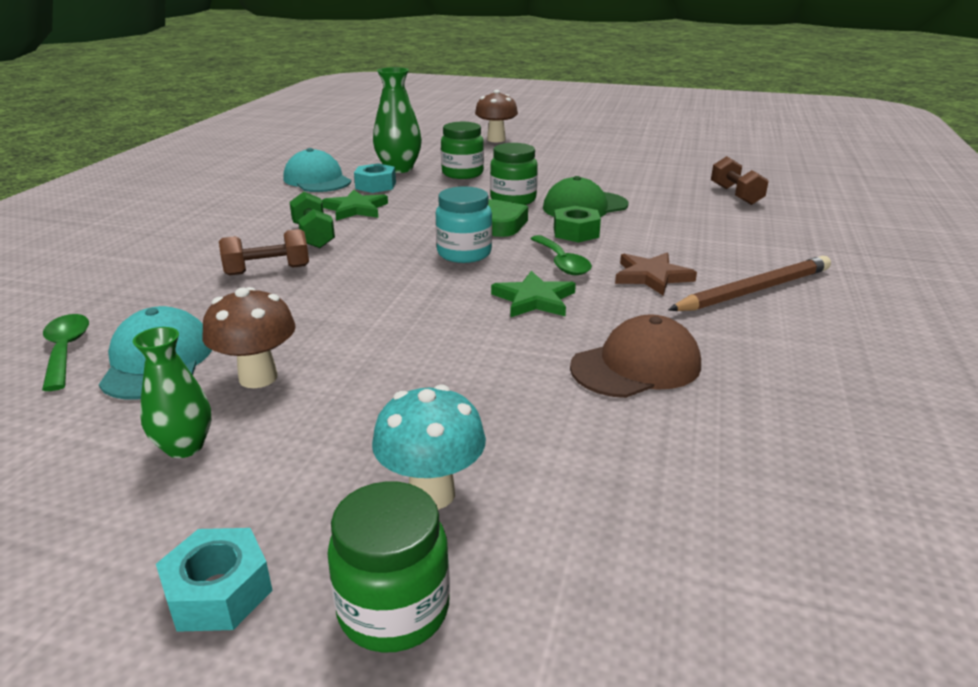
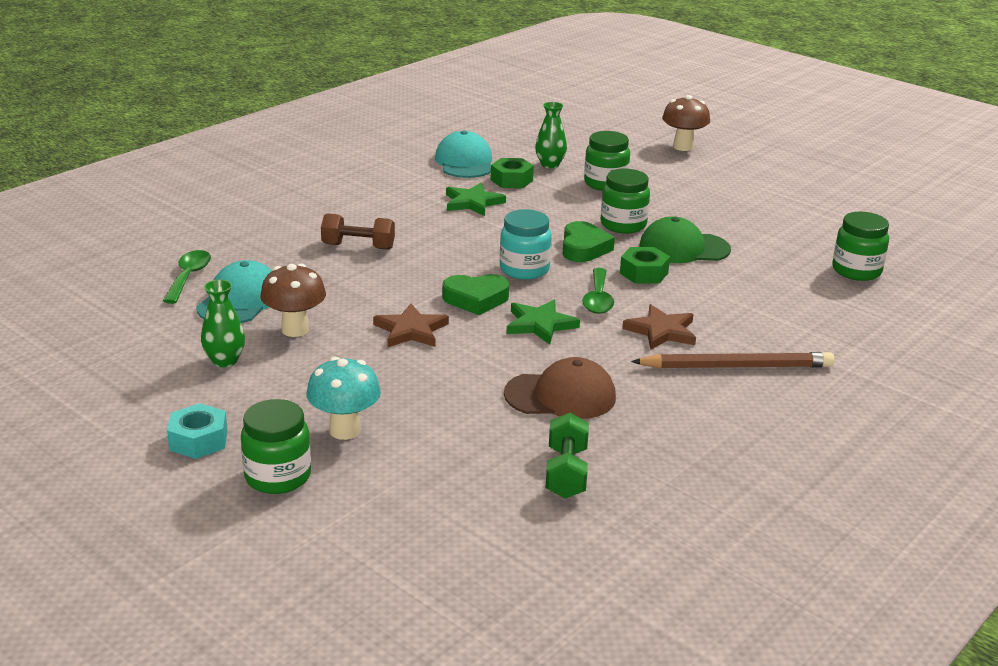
camera: 25 degrees right, 0 degrees up
green dumbbell [289,192,335,248] -> green dumbbell moved to [545,413,589,498]
turquoise nut [354,163,396,193] -> green nut [491,158,534,188]
green vase [373,67,422,173] -> green vase [535,102,567,168], size x0.64
brown dumbbell [711,156,769,205] -> green jar [832,212,889,281]
none -> brown star [373,303,449,347]
none -> green heart [442,274,509,315]

